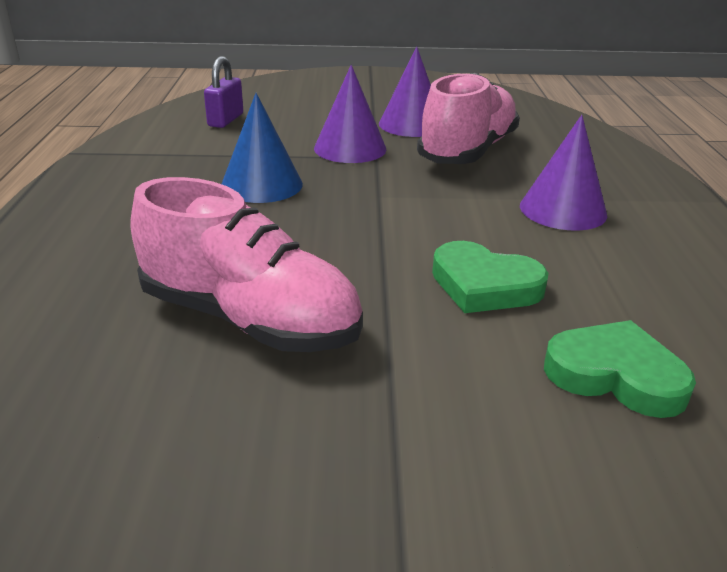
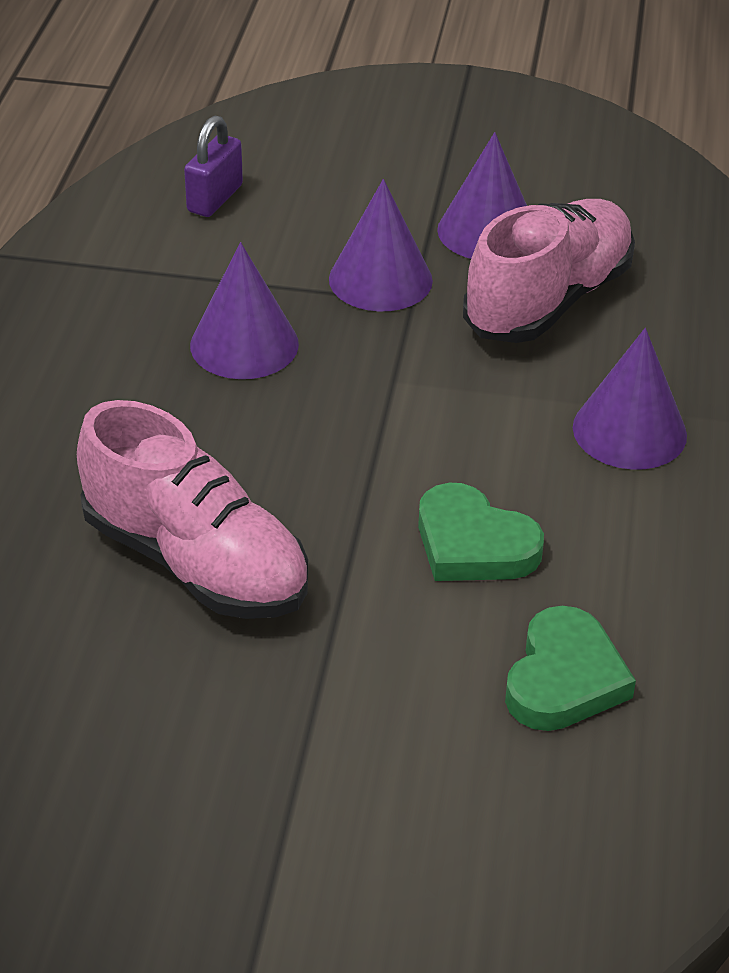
camera: 10 degrees right, 10 degrees up
blue cone [222,93,303,203] -> purple cone [190,242,299,379]
green heart [544,320,696,418] -> green heart turned 75 degrees clockwise [505,606,636,731]

